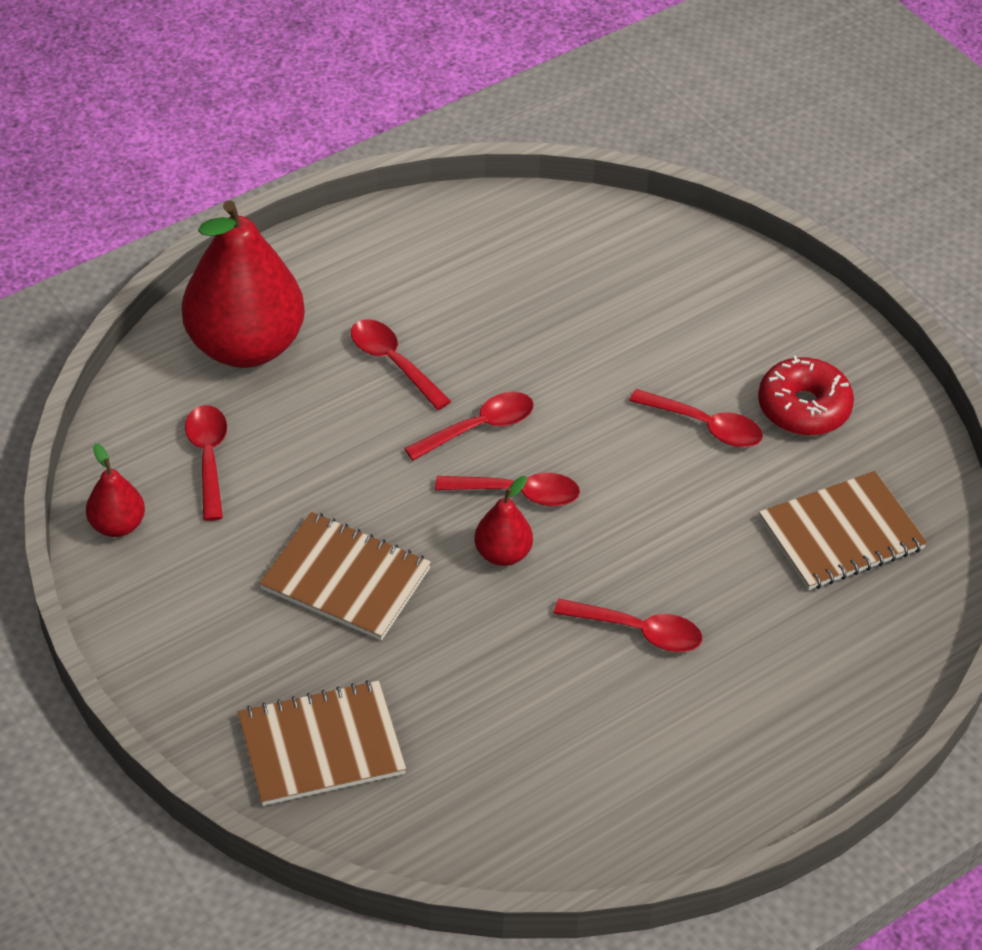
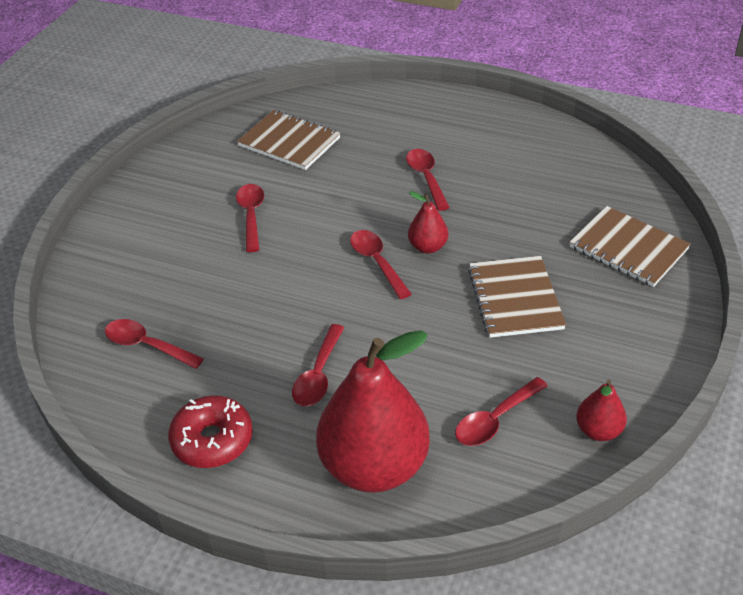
camera: 120 degrees left, 5 degrees down
red spoon [404,392,534,461] -> red spoon moved to [105,319,204,369]
red donut [758,356,854,436] -> red donut moved to [168,395,253,468]

